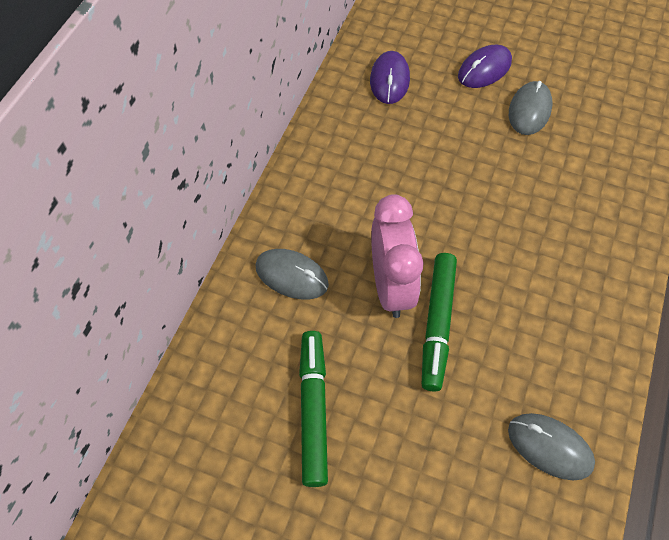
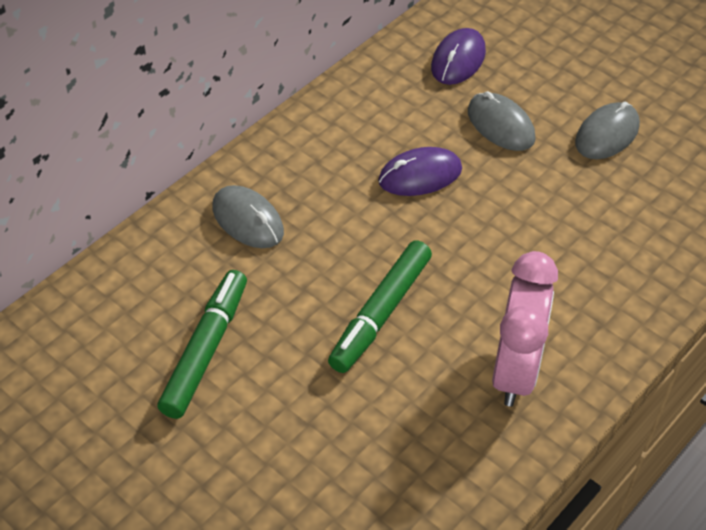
camera: 20 degrees right, 10 degrees down
pink clock [371,194,424,318] -> pink clock moved to [492,251,558,407]
purple mouse [458,45,512,88] -> purple mouse moved to [378,147,462,196]
grey mouse [508,413,595,480] -> grey mouse moved to [468,91,536,151]

